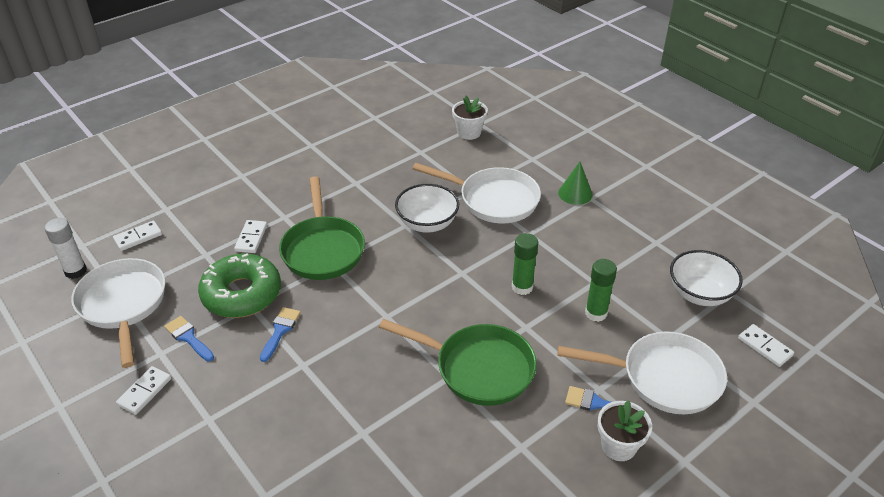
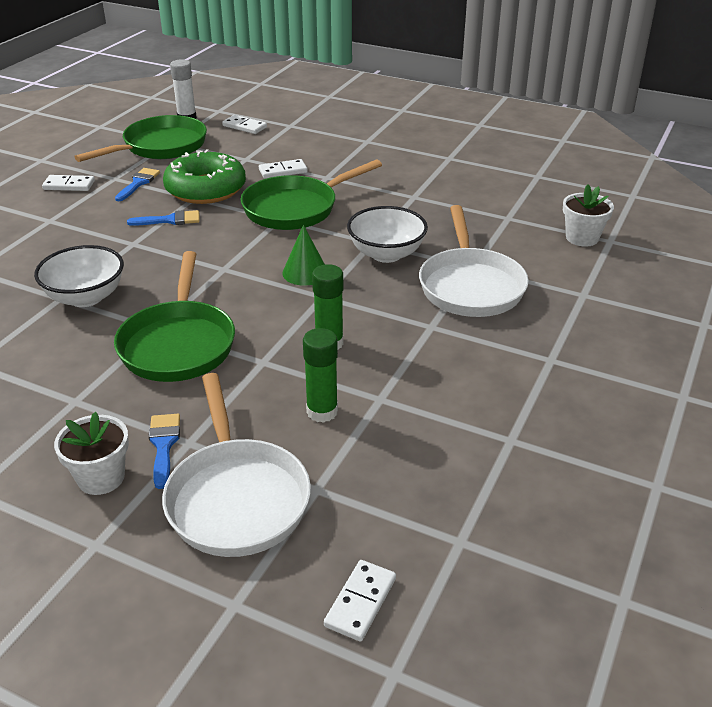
camera: 65 degrees right, 5 degrees down
white pan [71,258,165,368] -> green pan [74,115,207,162]
green cone [558,162,593,205] -> green cone moved to [282,225,325,286]
white bowl [670,250,743,306] -> white bowl moved to [34,245,124,307]

